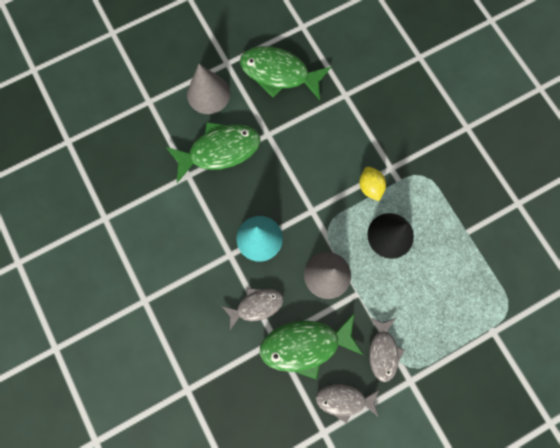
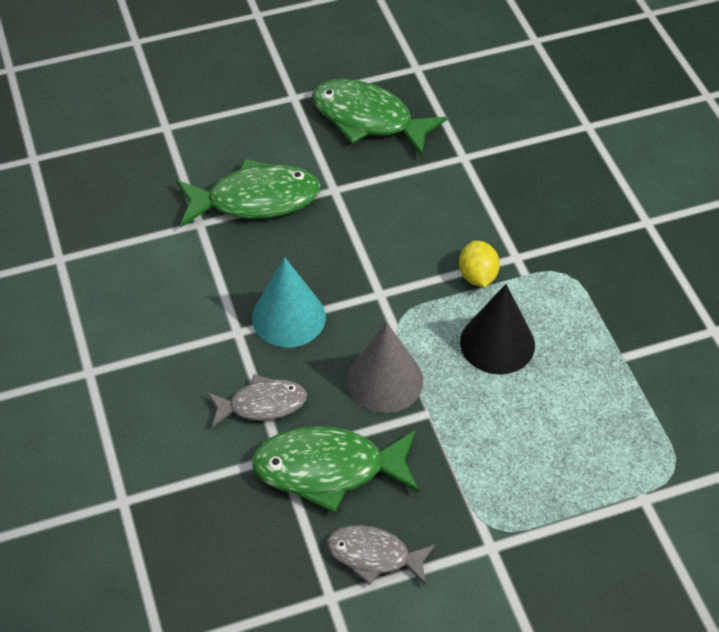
camera: 10 degrees right, 25 degrees down
grey cone [187,64,230,114] -> none
grey fish [369,318,405,382] -> none

